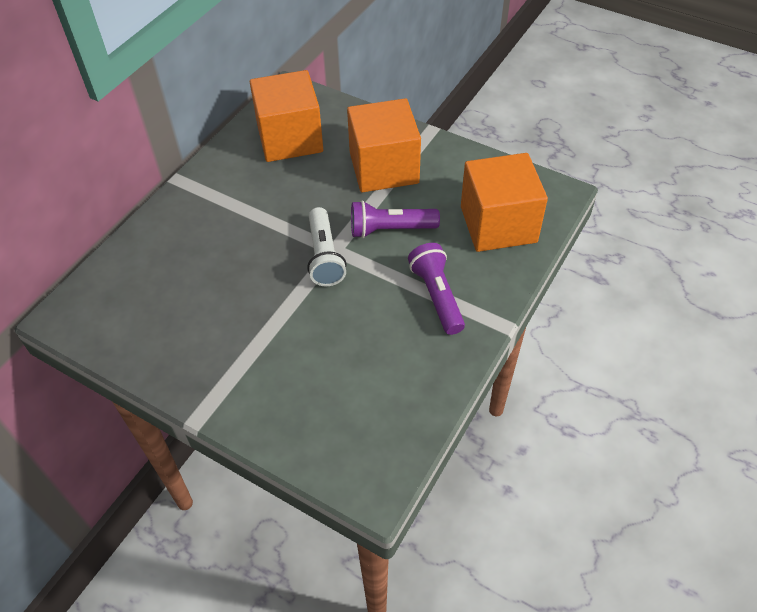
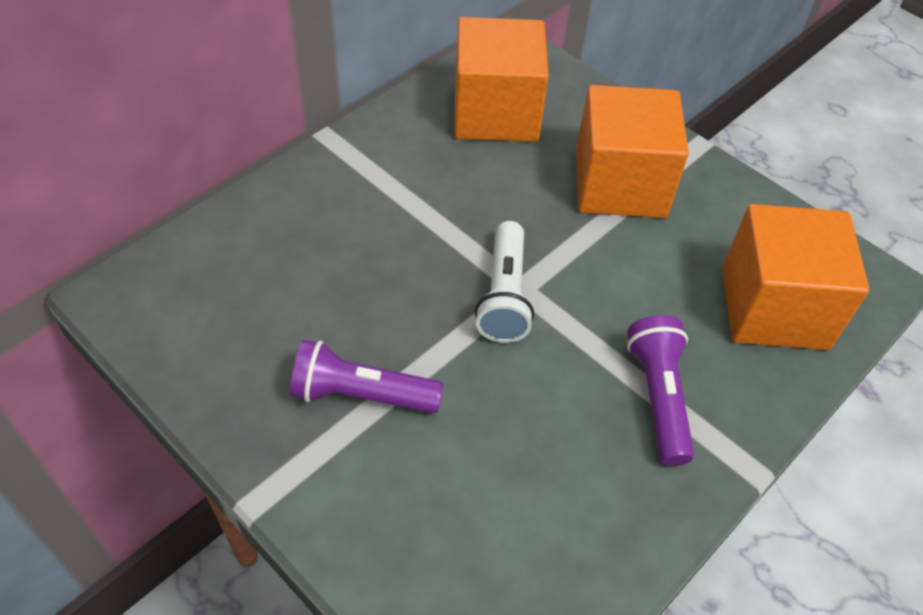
camera: 10 degrees right, 0 degrees up
purple flashlight [351,201,440,238] -> purple flashlight moved to [290,340,444,413]

